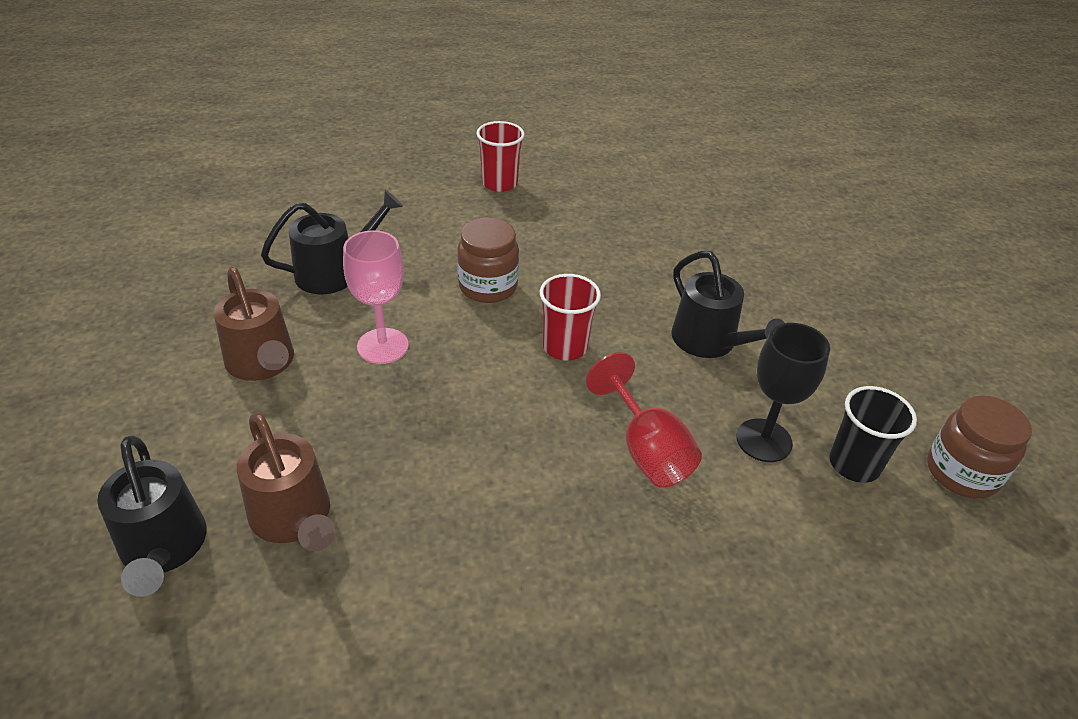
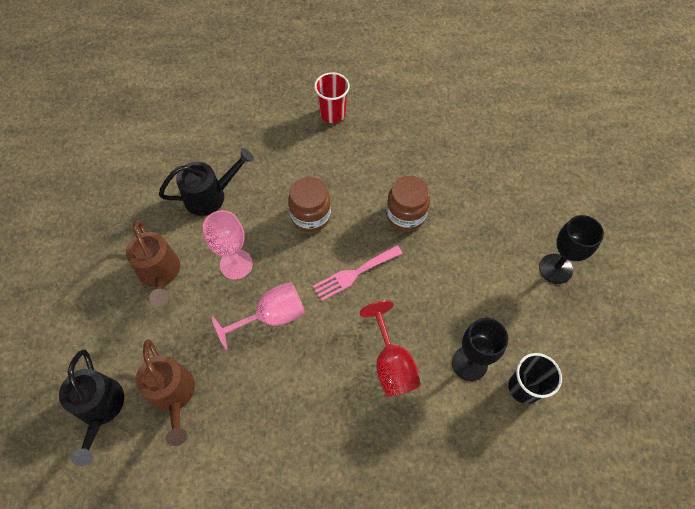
camera: 10 degrees right, 20 degrees up
red cup [540,274,601,361] -> pink fork [313,245,403,301]
black watering can [671,251,785,358] -> none
brown jar [927,395,1032,499] -> brown jar moved to [386,176,430,231]
none -> pink goblet [211,282,305,350]
none -> black goblet [539,215,604,284]

